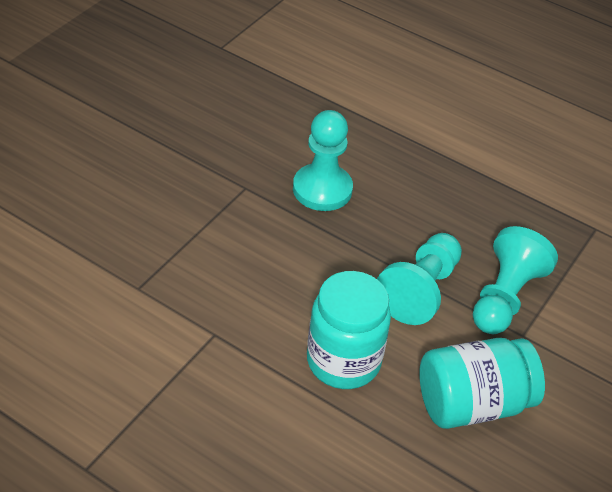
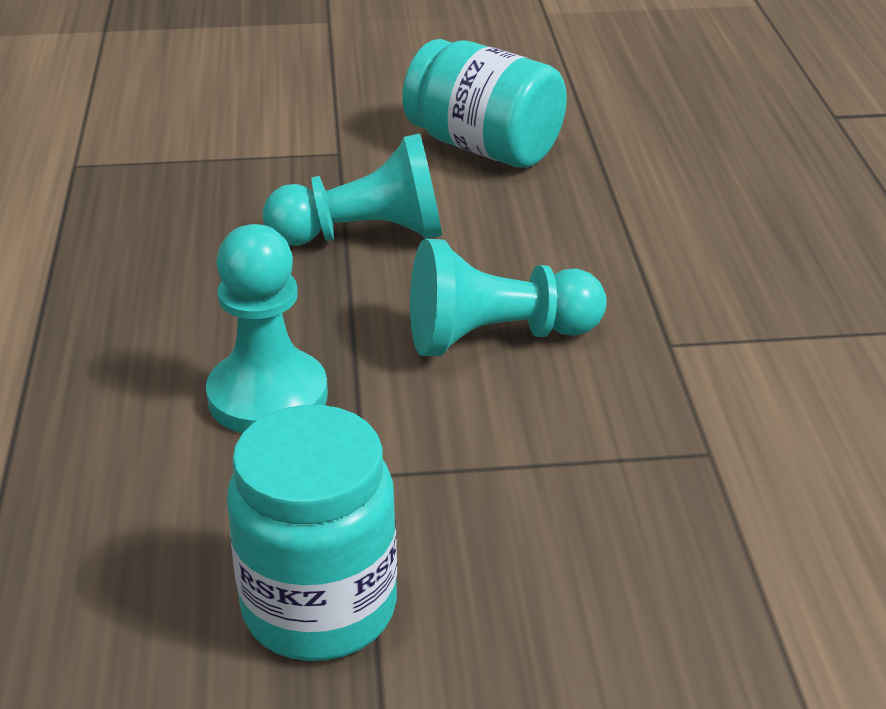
camera: 125 degrees left, 10 degrees down
turquoise jar [307,271,391,389] -> turquoise jar moved to [227,405,397,661]
turquoise pawn [473,226,558,334] -> turquoise pawn moved to [410,239,607,356]

